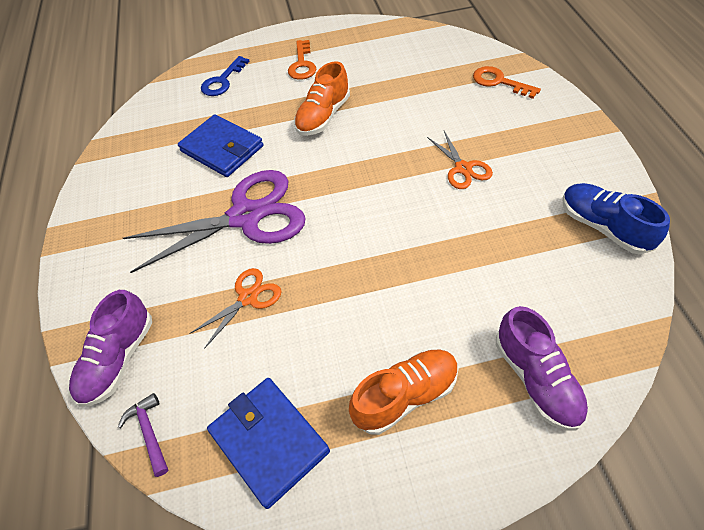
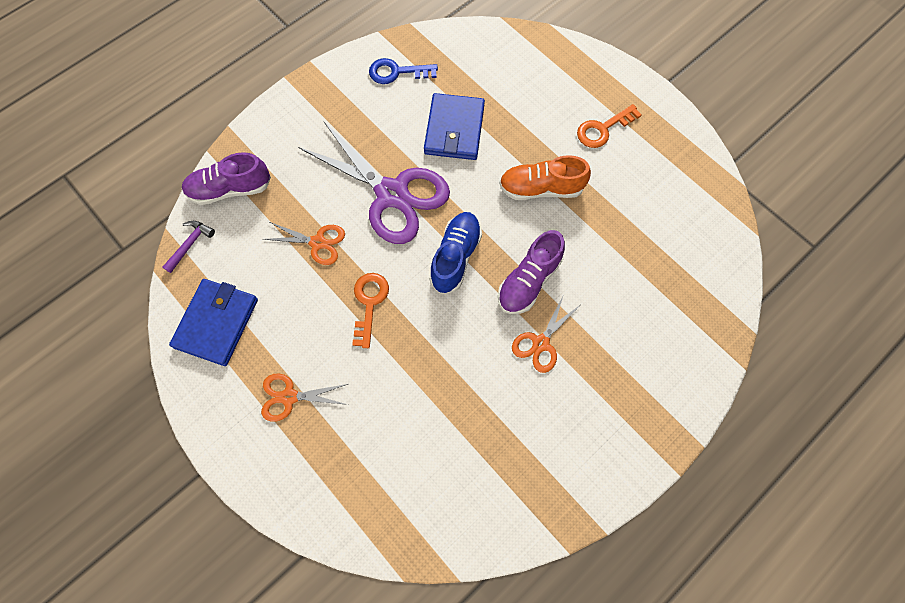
camera: 55 degrees right, 15 degrees up
blue key [201,56,250,96] -> blue key moved to [369,58,438,84]
orange shoe [349,350,459,435] -> orange scissors [261,374,348,422]
orange key [473,66,541,99] -> orange key moved to [352,273,389,348]
purple shoe [496,306,589,430] -> purple shoe moved to [498,230,565,314]
blue shoe [562,183,670,254] -> blue shoe moved to [429,212,482,294]

